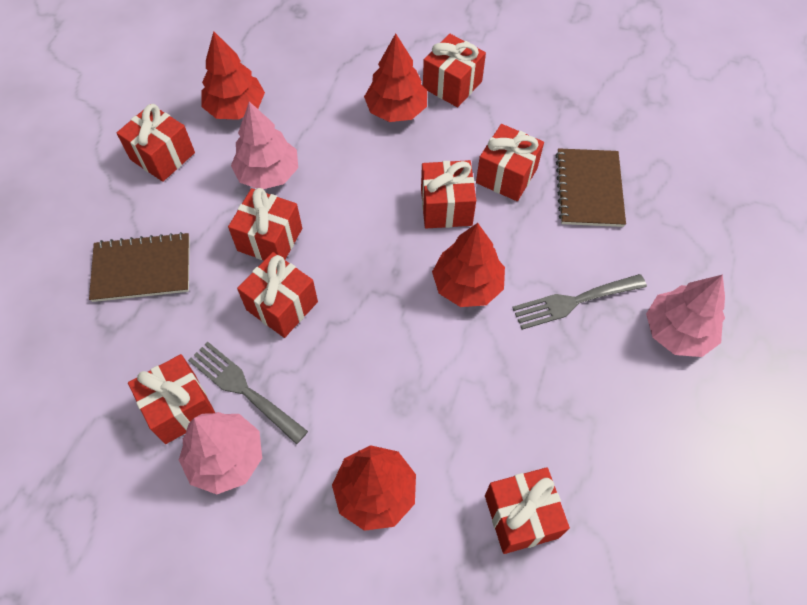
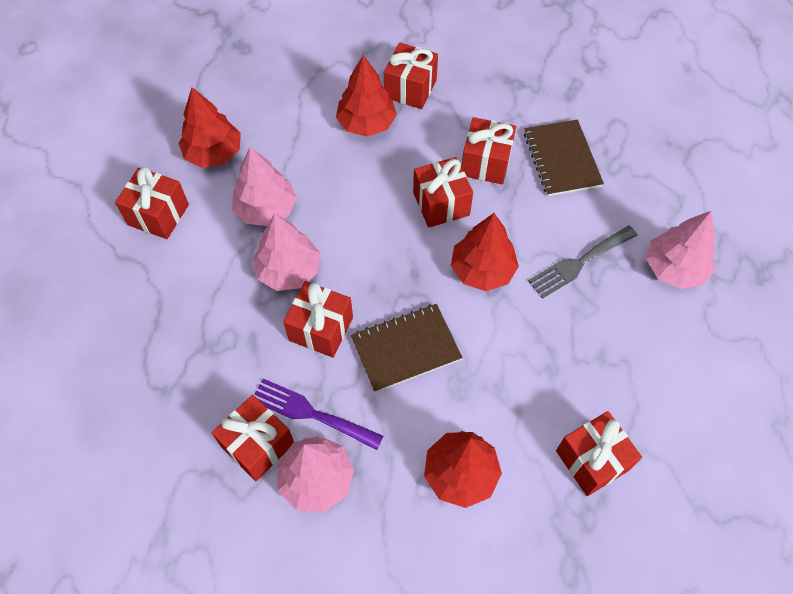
camera: 15 degrees left, 0 degrees up
brown notebook [89,232,190,302] -> brown notebook moved to [351,304,463,392]
grey fork [188,341,308,444] -> purple fork [255,378,383,450]
red gift [228,188,302,260] -> pink tree [252,213,320,291]

